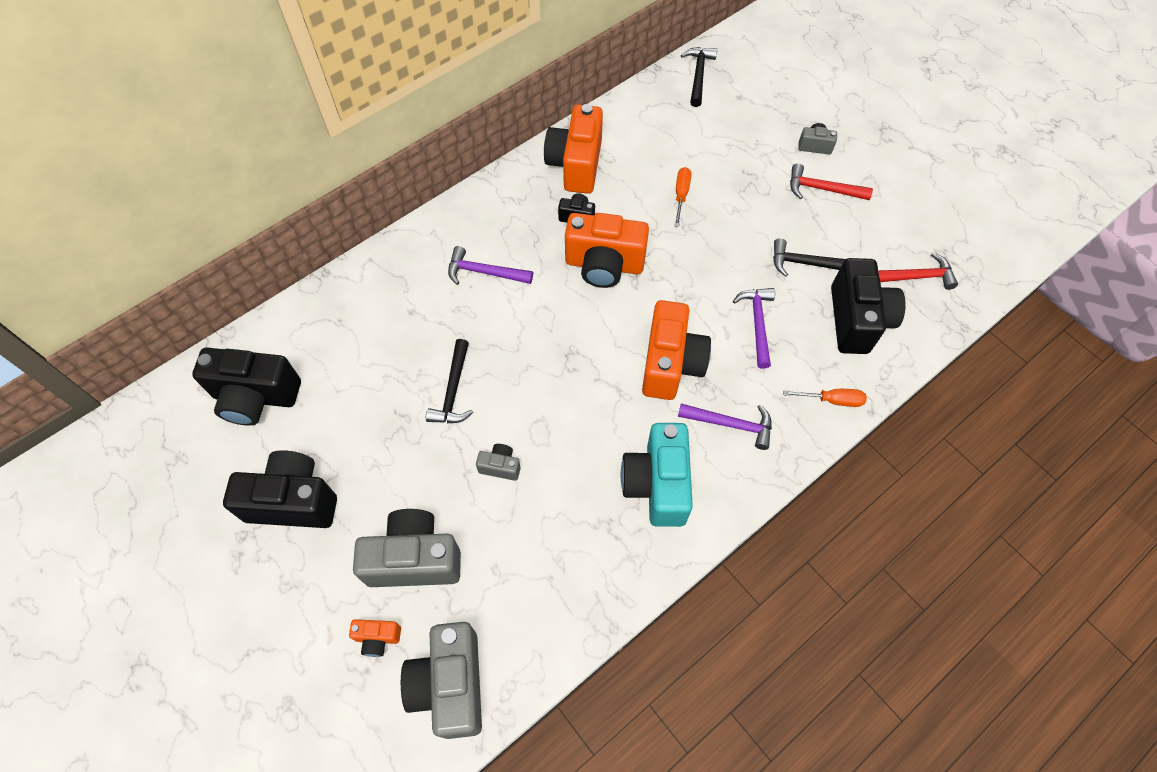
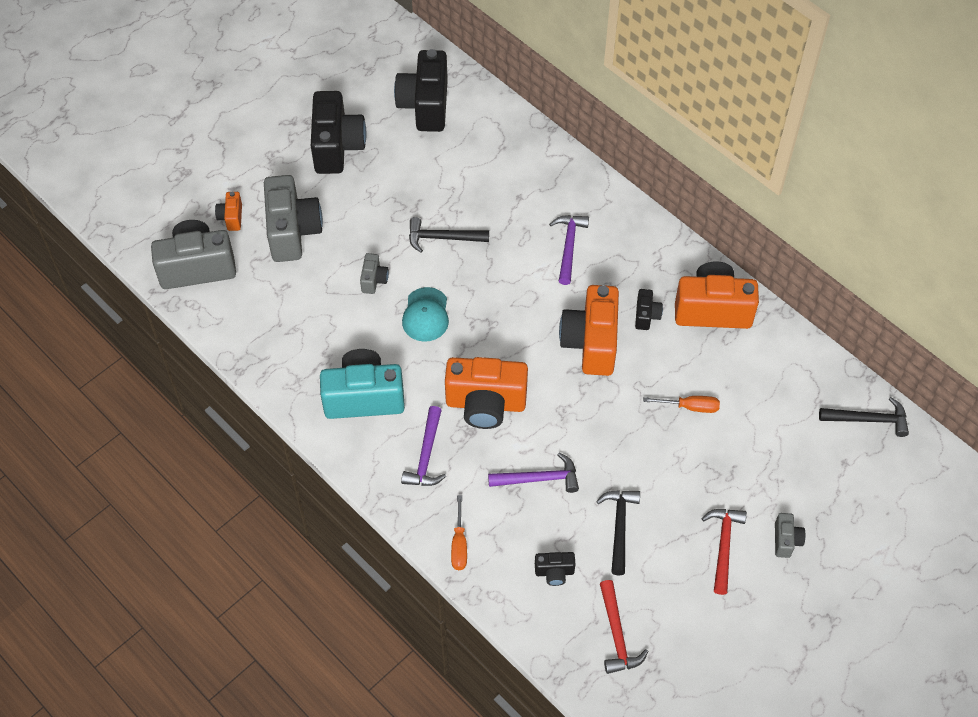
camera: 85 degrees right, 5 degrees down
black camera [831,258,906,354] -> black camera [535,552,575,586], size x0.46
none -> turquoise cap [402,287,449,342]

